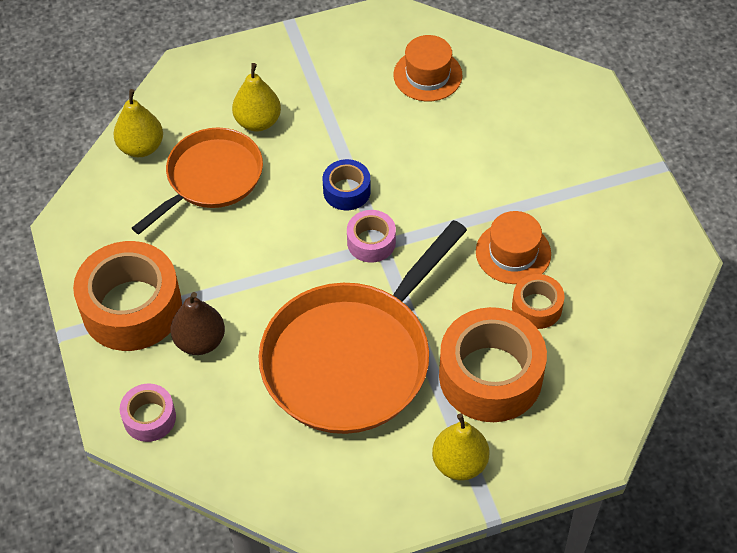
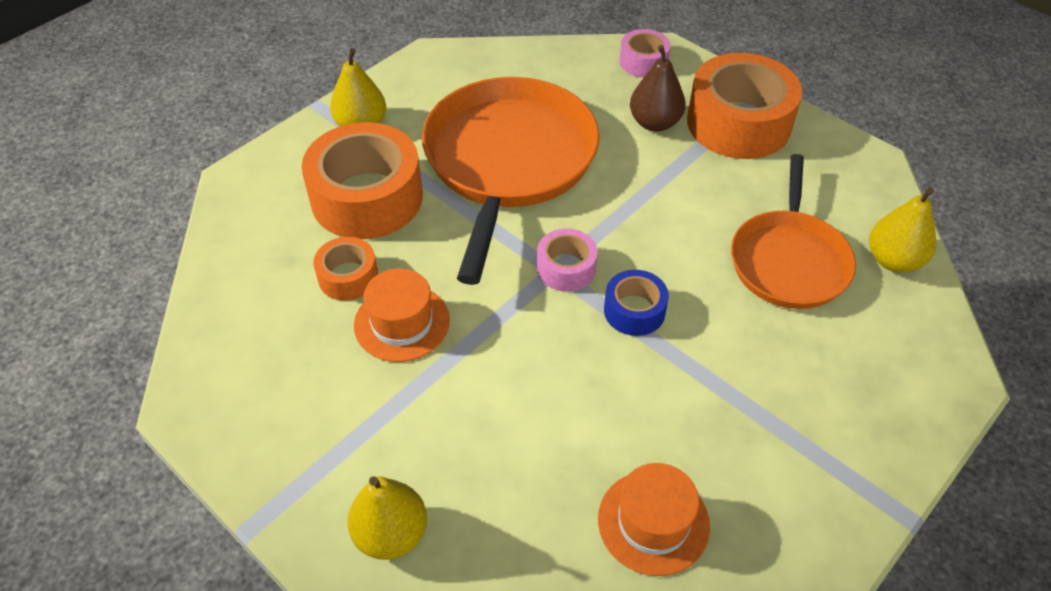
camera: 150 degrees right, 5 degrees down
yellow pear [232,63,281,131] -> yellow pear moved to [347,476,427,560]

